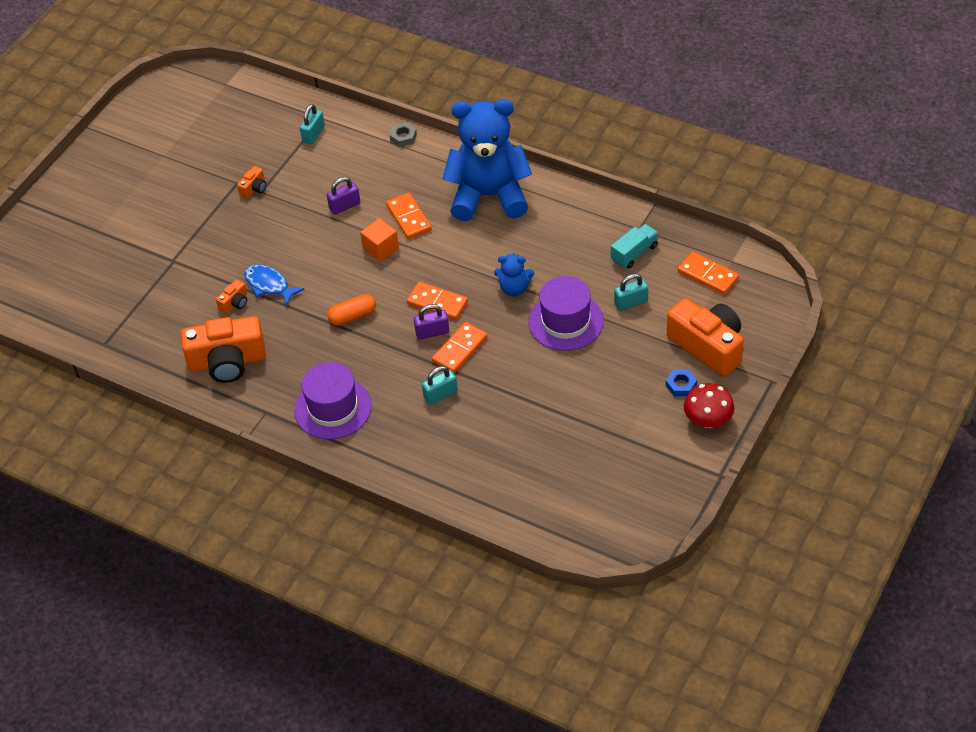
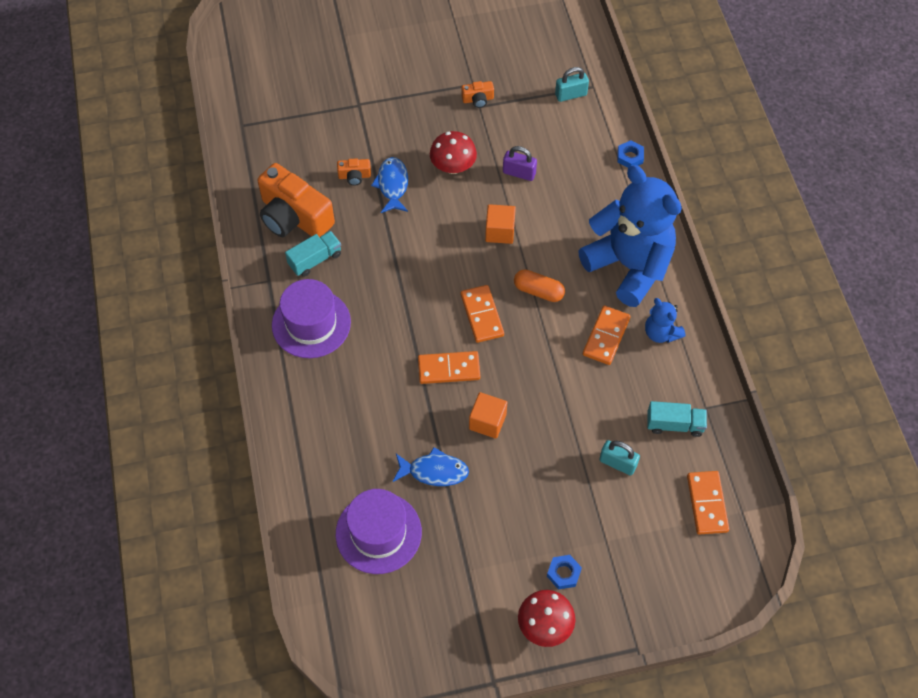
camera: 45 degrees right, 10 degrees up
orange capsule [327,294,376,326] -> orange capsule moved to [514,269,565,302]
orange domino [386,193,432,239] -> orange domino moved to [583,306,630,365]
grey nut [390,122,417,147] -> blue nut [617,141,644,168]
purple padlock [414,304,449,340] -> none
turquoise padlock [422,366,458,405] -> none
blue teddy bear [494,254,534,296] -> blue teddy bear moved to [645,298,685,343]
purple hat [528,276,604,351] -> purple hat moved to [336,489,422,574]
orange camera [667,298,744,377] -> none
none -> turquoise truck [285,231,341,277]
none -> blue fish [393,447,469,486]
none -> red mushroom [430,131,477,174]
none -> orange cube [469,392,507,439]

